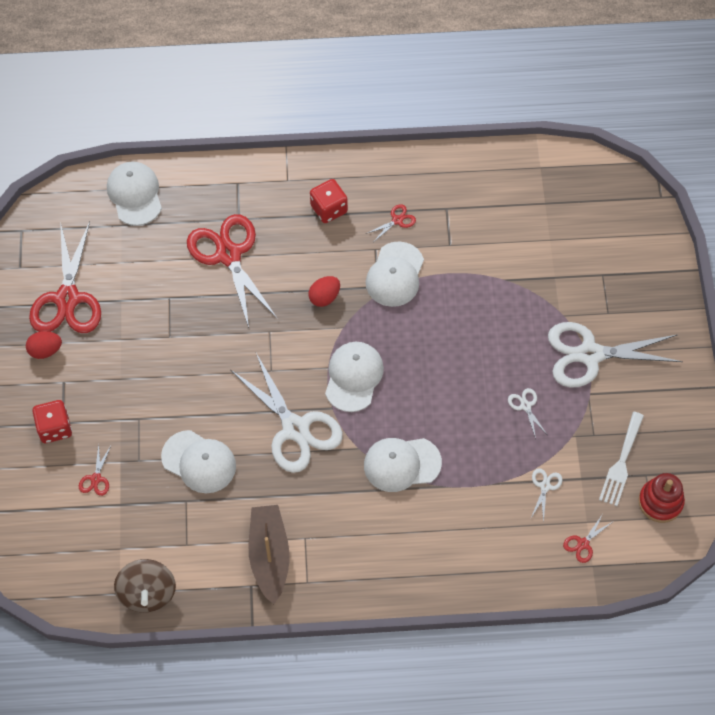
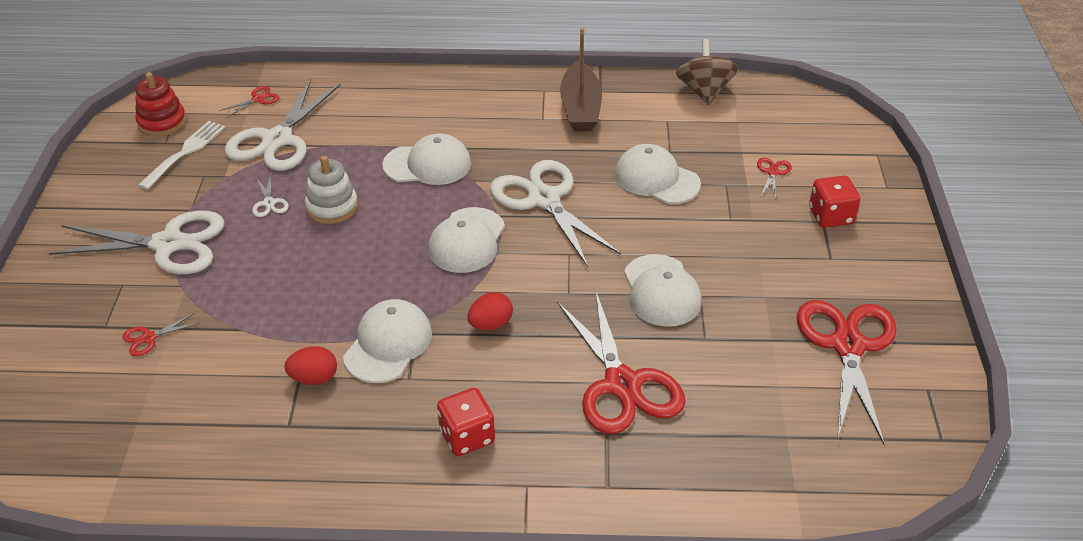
camera: 175 degrees left, 20 degrees down
red egg [26,331,62,359] -> red egg moved to [284,346,337,385]
white cap [107,162,162,226] -> white cap moved to [624,254,702,327]
red scissors [366,204,416,241] -> red scissors moved to [122,313,200,356]
white scissors [531,468,563,523] -> white scissors [225,79,341,171], size x2.45
none -> white stacking toy [304,156,358,224]

